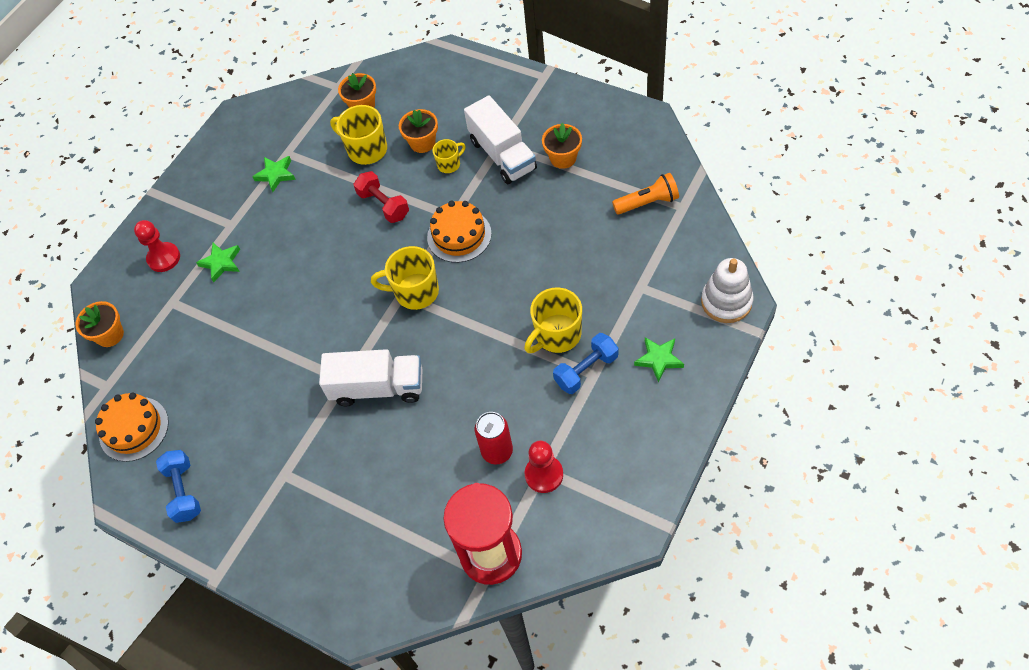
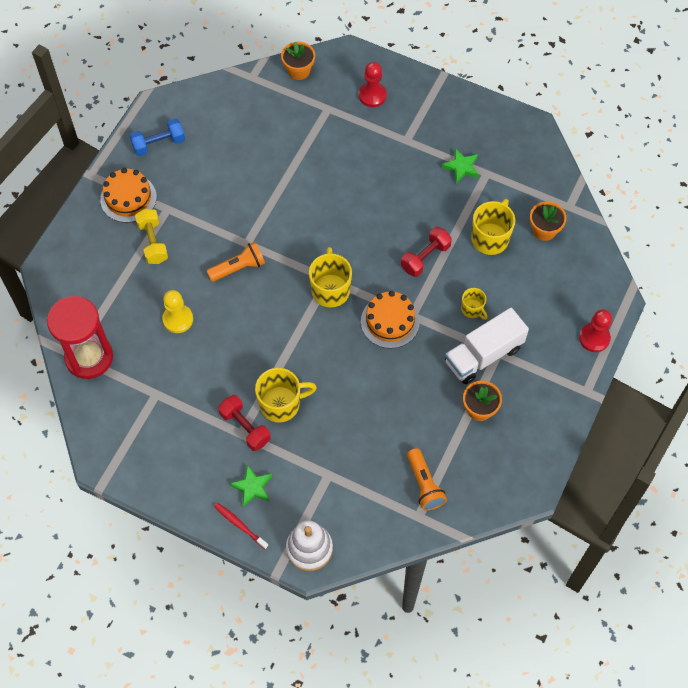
camera: 80 degrees right, 5 degrees up
orange cake [95,393,169,462] -> orange cake moved to [100,168,157,223]
green star [196,243,240,282] -> none
white truck [319,349,423,406] -> orange flashlight [207,242,265,282]
orange flower pot [399,109,438,153] -> none
red can [475,412,513,464] -> none
yellow mug [524,287,582,353] -> yellow mug turned 120 degrees clockwise [255,368,317,423]
red pawn [525,441,563,493] -> red pawn moved to [579,309,612,352]
blue dumbbell [553,333,618,394] -> red dumbbell [218,395,271,451]
none -> yellow dumbbell [135,209,168,264]
none -> yellow pawn [162,290,193,333]
none -> red toothbrush [214,503,269,549]

